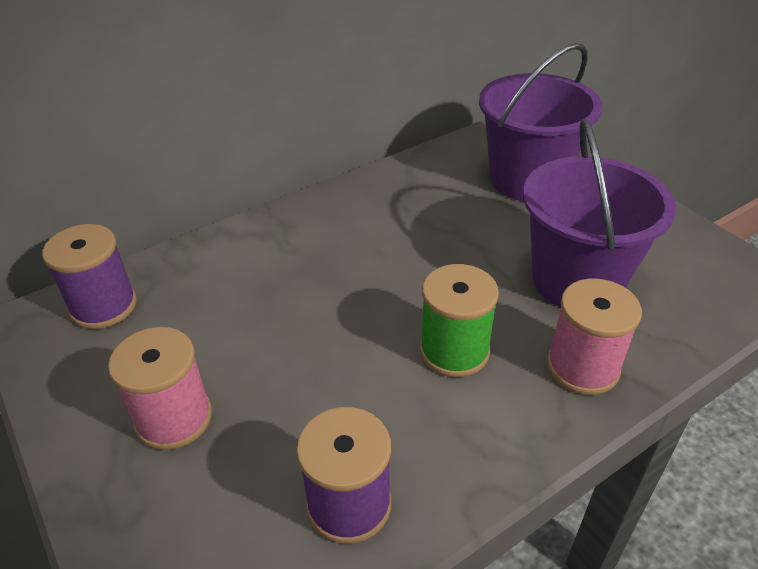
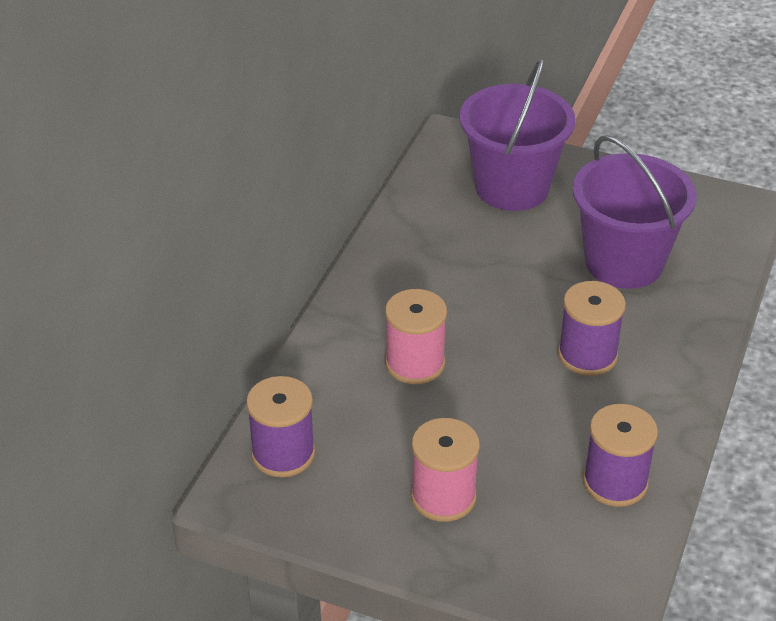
camera: 35 degrees left, 0 degrees up
green spool [420,264,499,377] -> purple spool [558,281,626,376]
pink spool [547,278,642,395] -> pink spool moved to [385,289,447,384]

